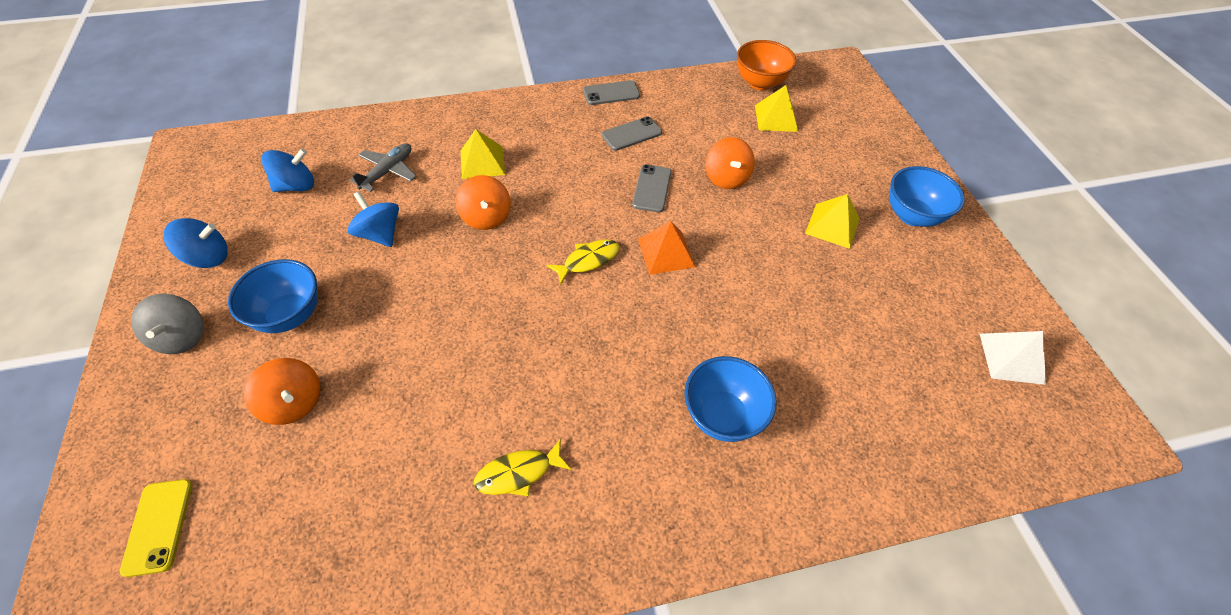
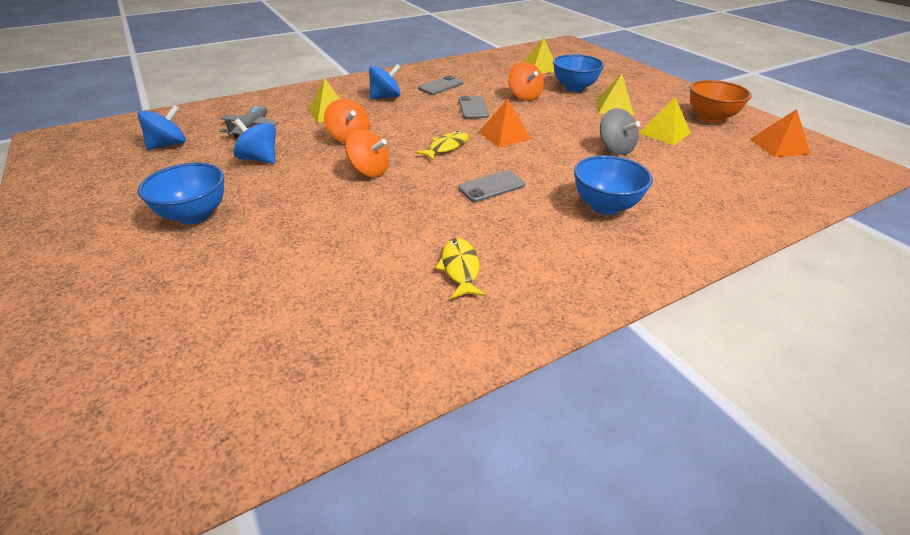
camera: 15 degrees left, 15 degrees down
yellow phone [120,479,192,577] -> none
grey spinning top [131,294,203,354] -> grey spinning top moved to [600,108,640,155]
blue spinning top [164,218,228,268] -> blue spinning top moved to [369,64,401,100]
orange spinning top [244,358,321,425] -> orange spinning top moved to [345,129,389,177]
yellow fish [474,438,571,496] -> yellow fish turned 120 degrees clockwise [435,238,485,299]
grey phone [583,80,640,105] -> grey phone moved to [458,170,525,202]
orange bowl [737,40,796,90] -> orange bowl moved to [690,80,752,123]
blue bowl [889,166,965,227] -> blue bowl moved to [553,54,604,92]
white pyramid [980,331,1046,385] -> orange pyramid [750,109,810,157]
none -> yellow pyramid [639,97,691,145]

